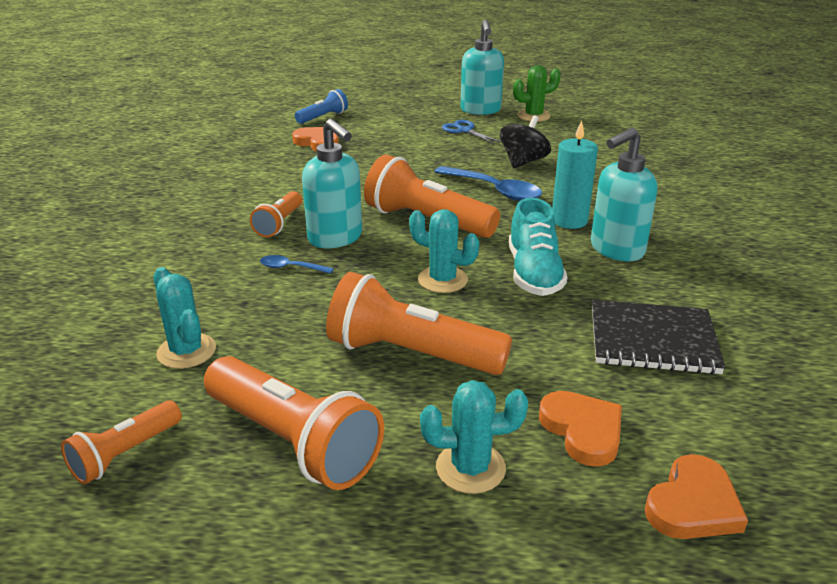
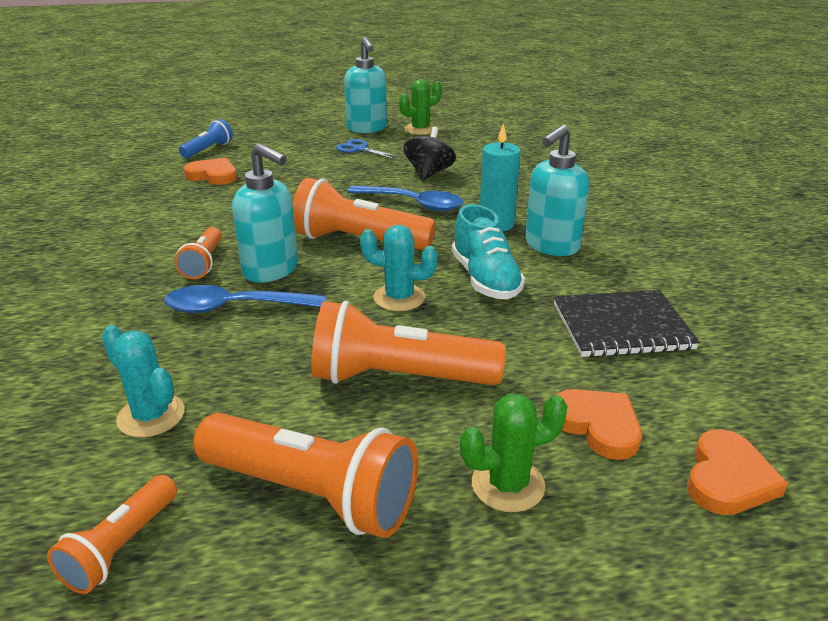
camera: 15 degrees left, 0 degrees up
blue spoon [260,255,334,274] -> blue spoon [164,285,326,313], size x1.96
turquoise cactus [420,380,528,494] -> green cactus [460,393,568,512]

